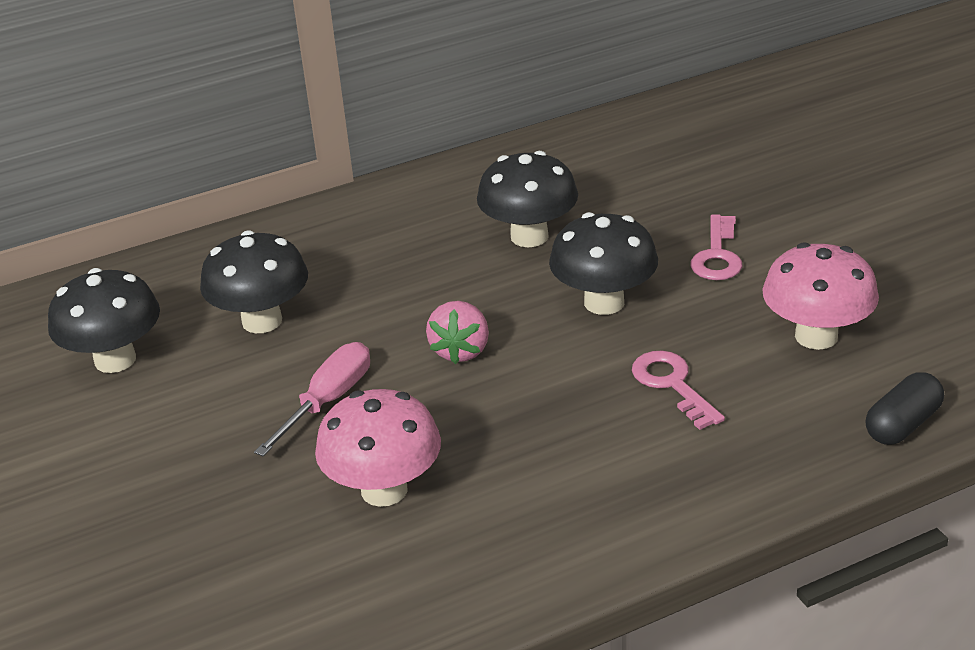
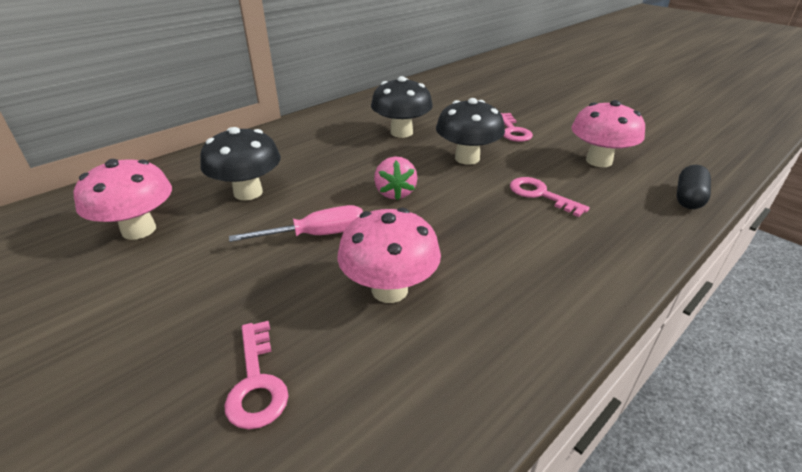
camera: 20 degrees left, 0 degrees up
black mushroom [48,268,160,373] -> pink mushroom [74,159,172,240]
pink screwdriver [254,342,370,457] -> pink screwdriver turned 60 degrees clockwise [229,205,363,242]
none -> pink key [224,321,289,430]

